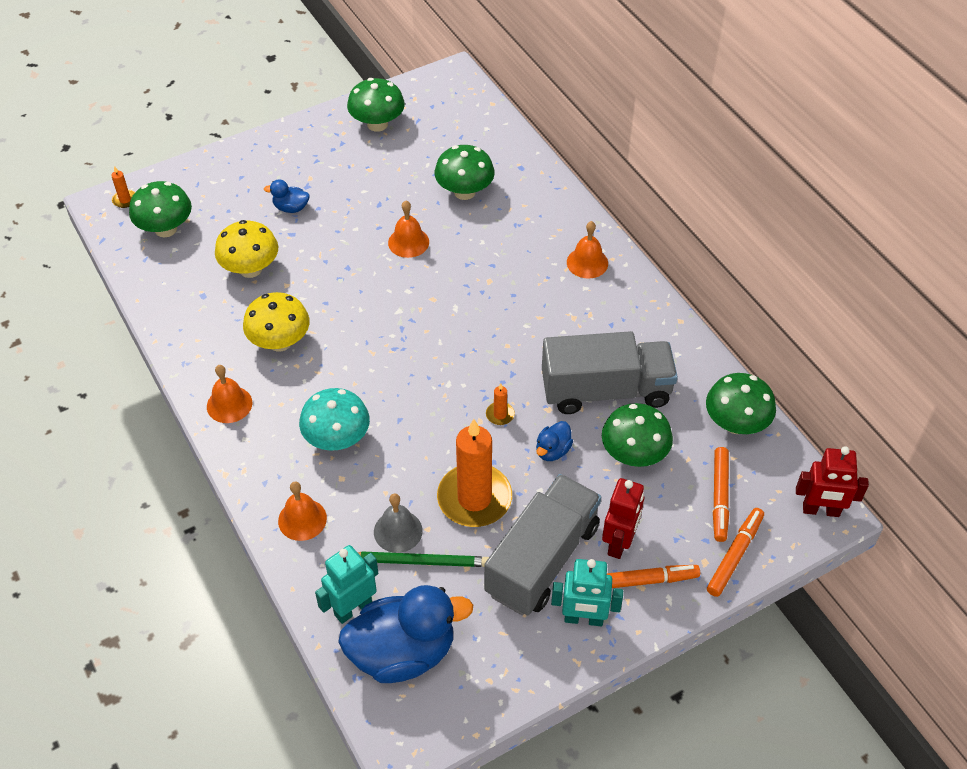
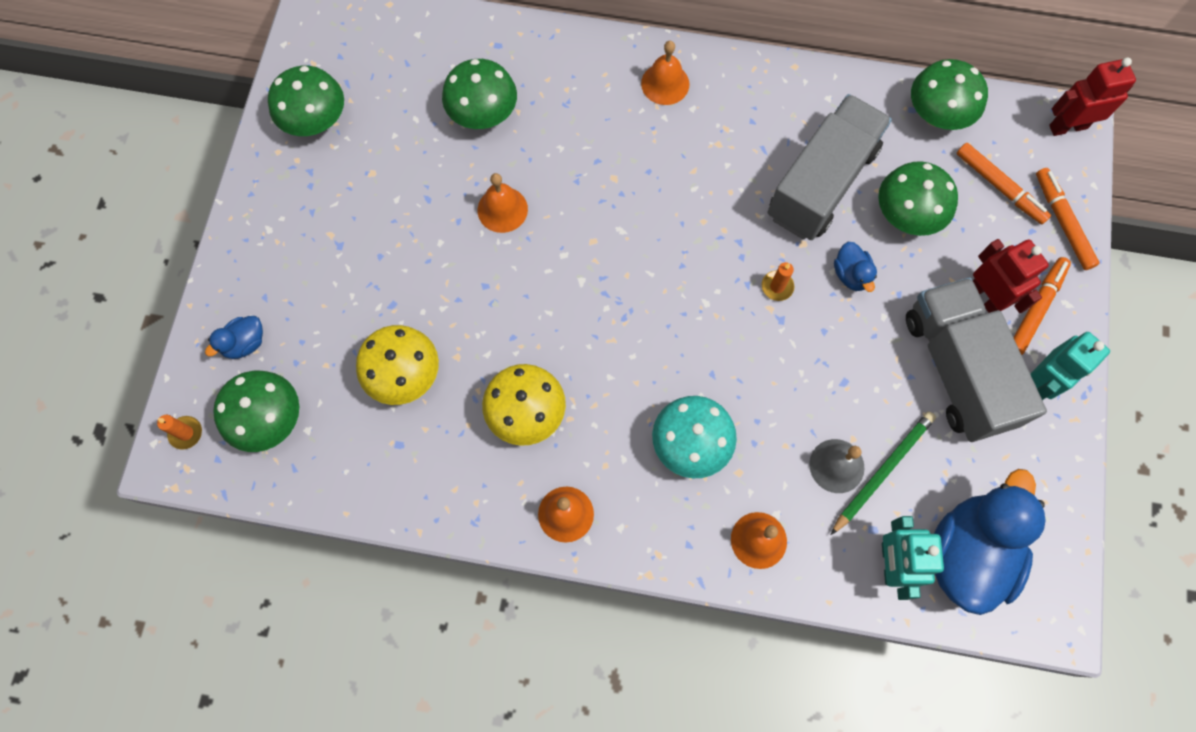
camera: 50 degrees left, 20 degrees up
blue duck [264,179,310,213] -> blue duck moved to [205,316,263,359]
orange candle [437,419,512,527] -> none
red robot [796,446,869,517] -> red robot turned 150 degrees counterclockwise [1049,58,1136,136]

